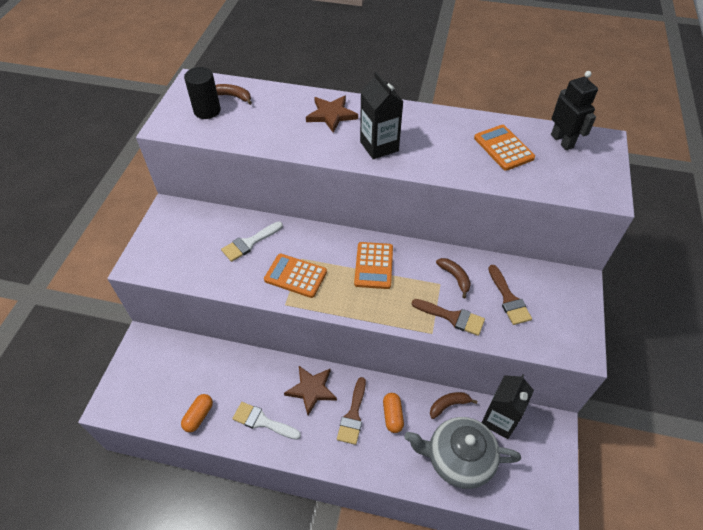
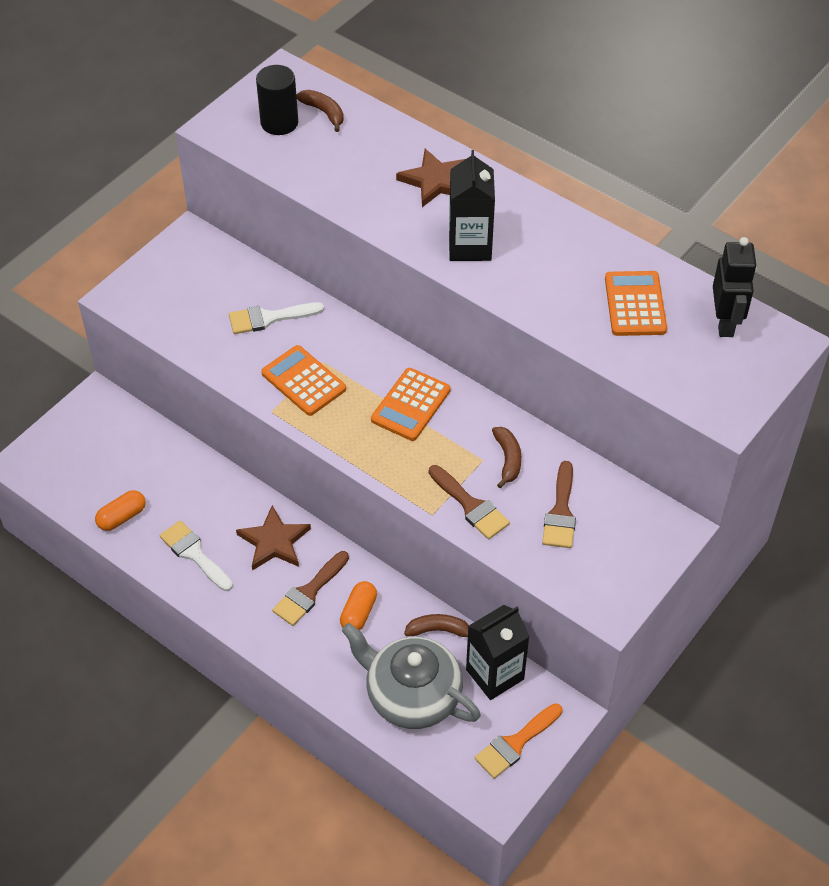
camera: 25 degrees right, 0 degrees up
none -> orange brush [475,703,563,779]

